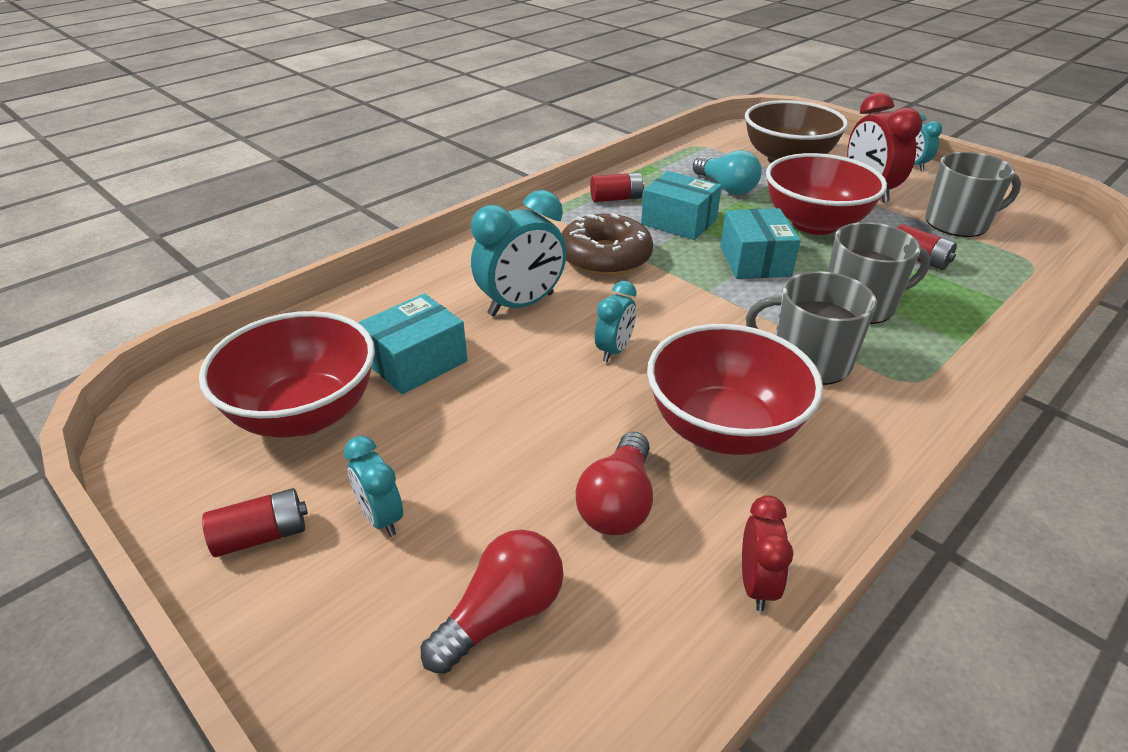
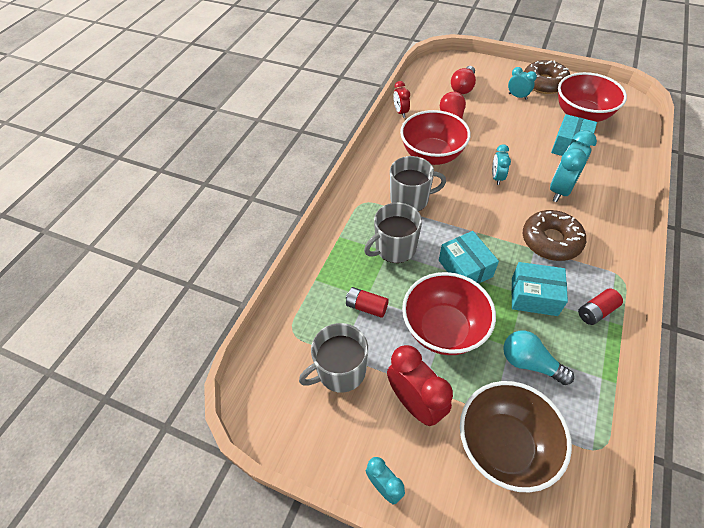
camera: 160 degrees right, 15 degrees up
red battery [202,488,308,557] -> brown donut [524,60,570,94]

